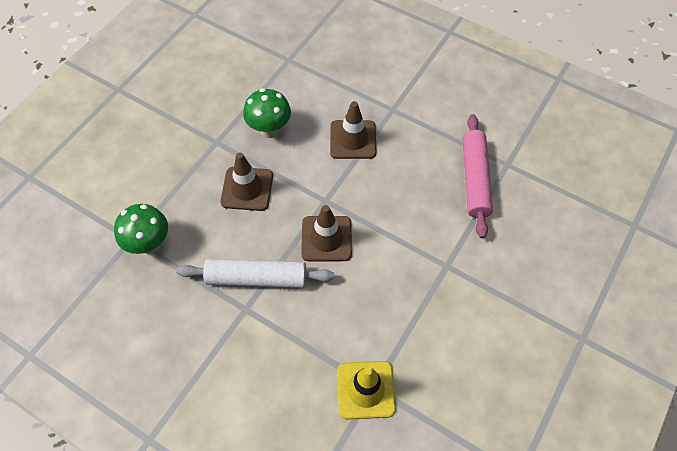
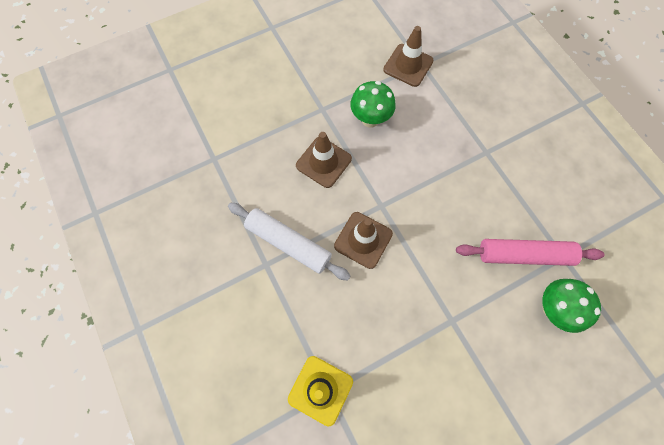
camera: 30 degrees right, 10 degrees up
green mushroom [114,204,168,254] -> green mushroom moved to [543,279,601,333]
brown traffic cone [330,101,376,159] -> brown traffic cone moved to [383,26,434,87]
pink rolling pin [463,114,493,238] -> pink rolling pin turned 60 degrees clockwise [456,239,605,266]

